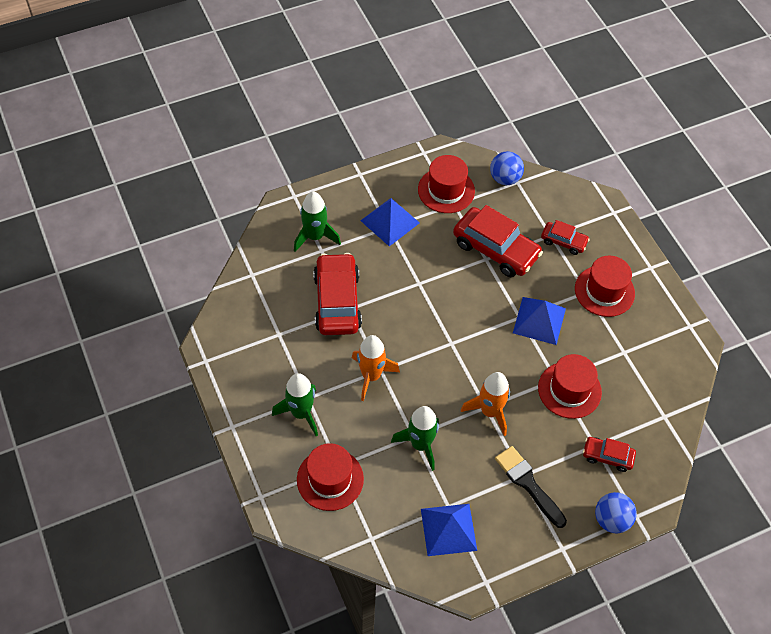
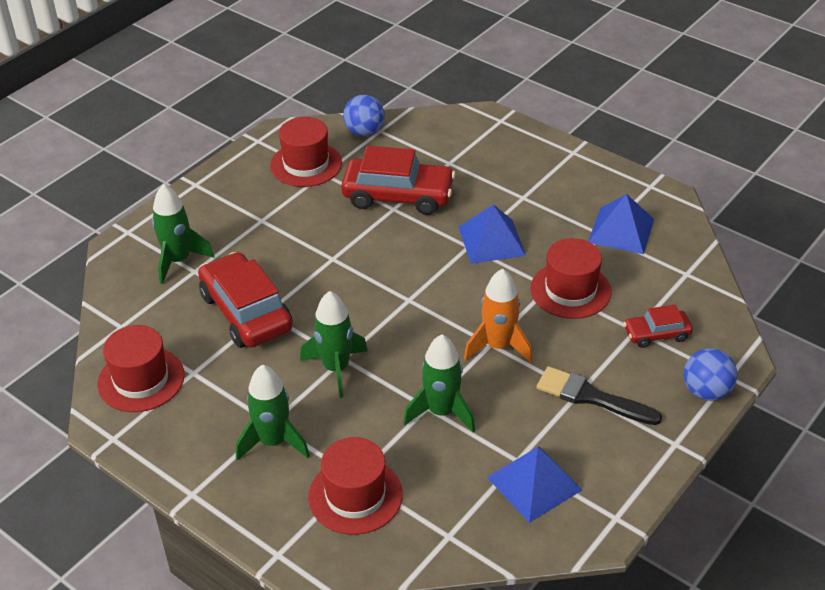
camera: 25 degrees left, 15 degrees down
orange rocket [352,335,400,401] -> green rocket [300,291,368,398]
blue pyramid [360,198,420,246] -> blue pyramid moved to [588,194,654,254]
red car [541,220,590,255] -> none
red hat [575,255,635,317] -> red hat moved to [97,325,185,412]

